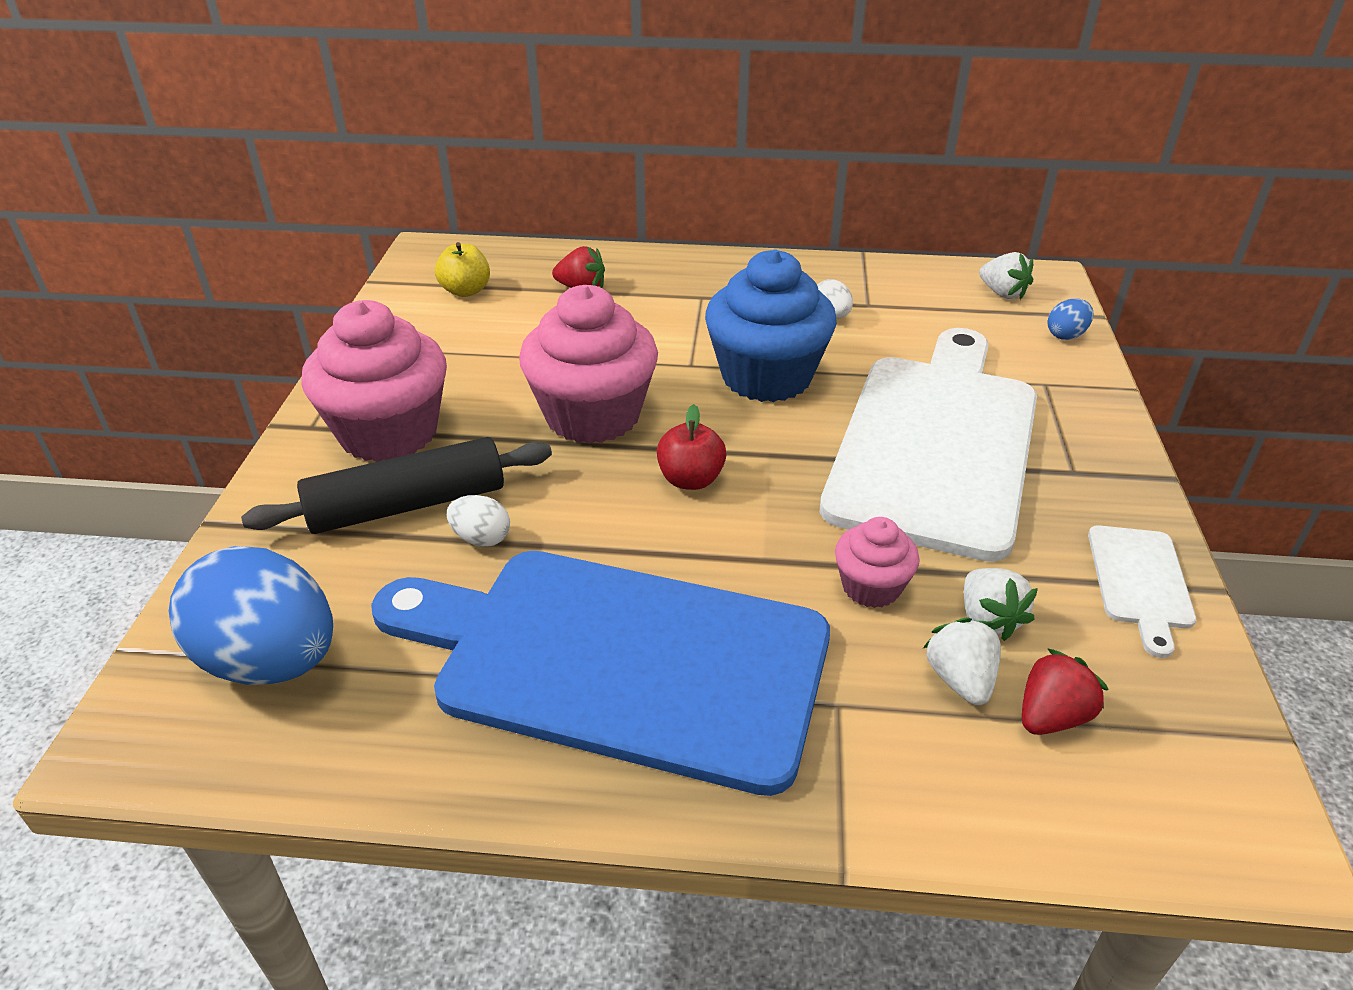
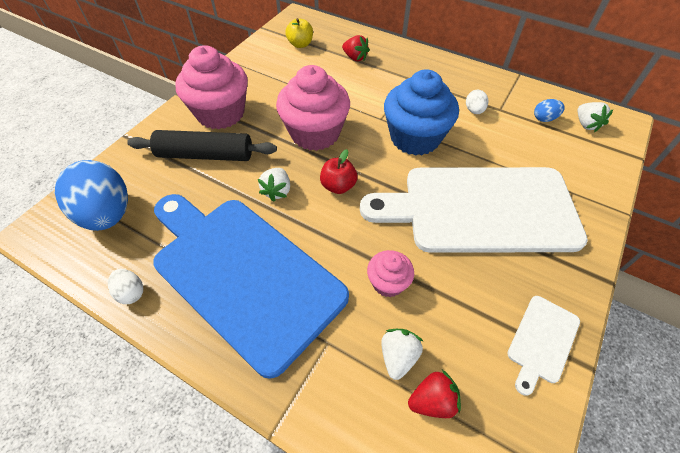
camera: 25 degrees right, 15 degrees up
white egg [447,495,510,547] -> white egg moved to [108,269,143,304]
white cutting board [820,328,1037,562] -> white cutting board turned 135 degrees counterclockwise [360,167,588,253]
white strawberry [964,568,1038,641] -> white strawberry moved to [258,168,290,202]
blue egg [1047,299,1093,340] -> blue egg moved to [534,99,565,122]

